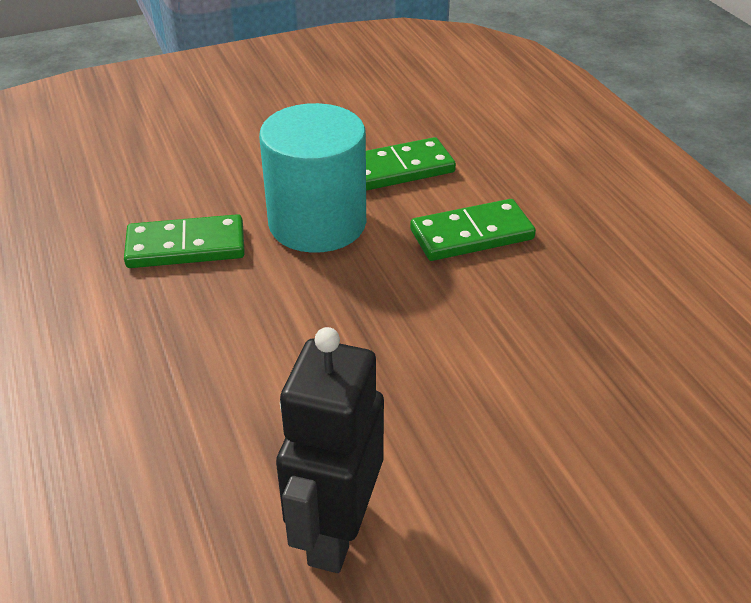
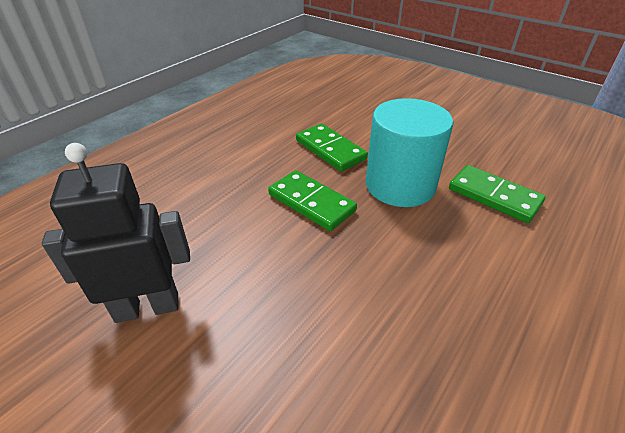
camera: 60 degrees right, 0 degrees up
green domino [410,199,536,261] -> green domino moved to [268,170,357,231]

